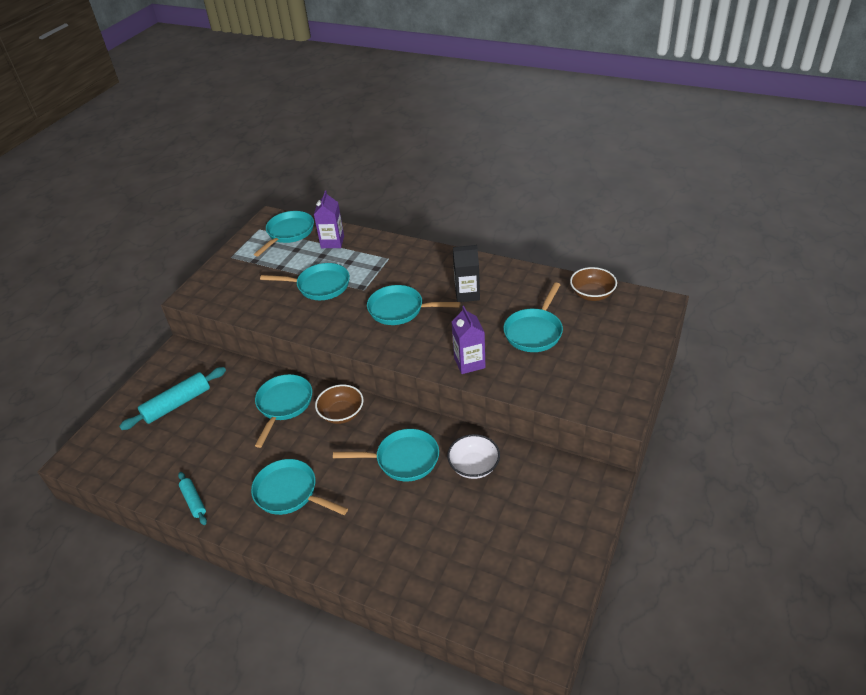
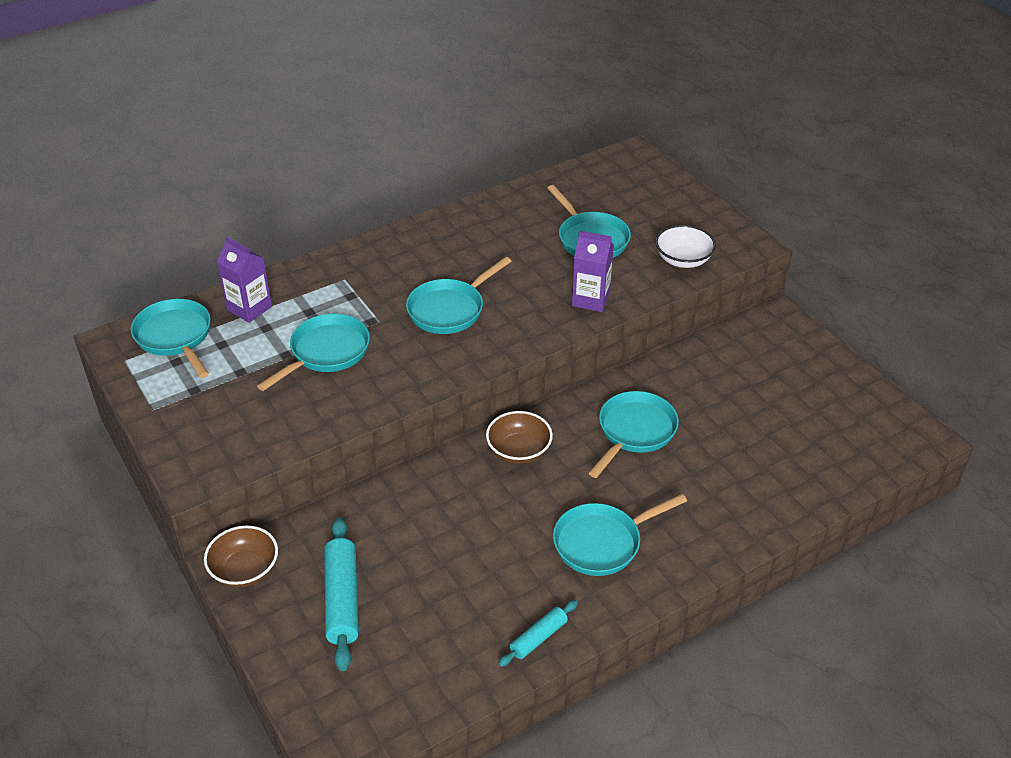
camera: 60 degrees left, 0 degrees up
turquoise rolling pin [178,472,207,525] -> turquoise rolling pin turned 45 degrees counterclockwise [498,600,578,667]
turquoise pan [255,374,312,448] -> none
white bowl [447,434,500,479] -> white bowl moved to [655,225,716,268]
black carton [453,245,480,302] -> none
brown bowl [570,267,617,301] -> brown bowl moved to [204,525,278,588]

